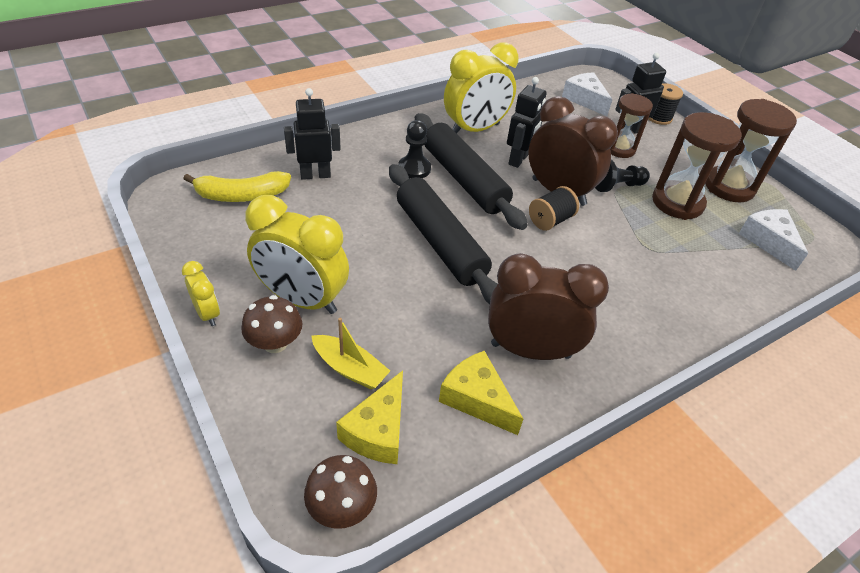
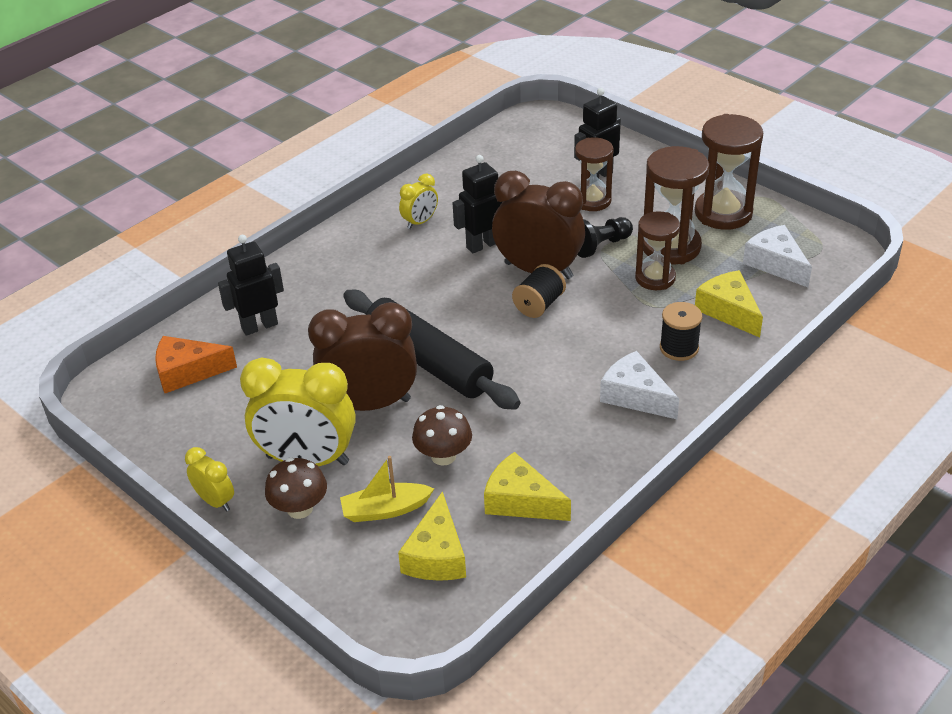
camera: 10 degrees left, 5 degrees down
yellow banana [183,171,291,202] -> orange cheese [155,336,237,393]
brown mushroom [304,455,377,529] -> brown mushroom moved to [412,405,472,466]
yellow boat [311,318,390,389] -> yellow boat turned 150 degrees clockwise [340,456,434,522]
black pawn [398,120,431,178] -> none
black rolling pin [415,113,528,230] -> none
yellow clock [444,42,518,133] -> yellow clock [399,173,438,229], size x0.49
brown clock [488,253,609,360] -> brown clock moved to [308,302,417,411]
black robot [507,77,547,168] -> black robot turned 135 degrees counterclockwise [453,155,502,253]
white cheese [562,72,612,116] -> white cheese moved to [600,351,679,419]
black spool [648,83,683,125] -> black spool moved to [660,302,702,361]
none -> brown hourglass [635,211,680,290]
none -> yellow cheese [695,270,763,338]

